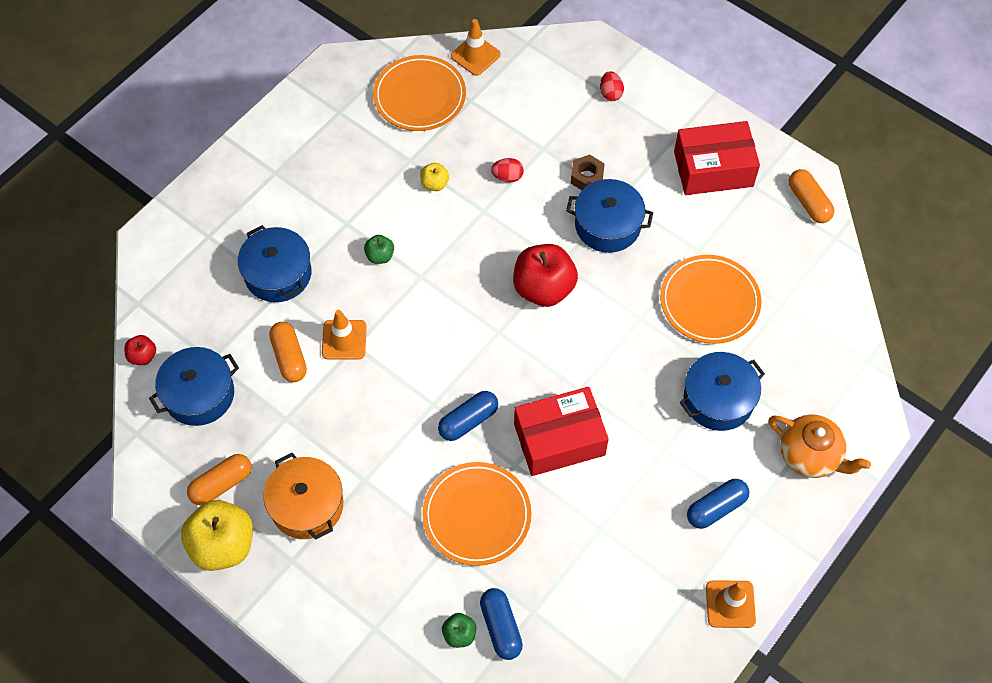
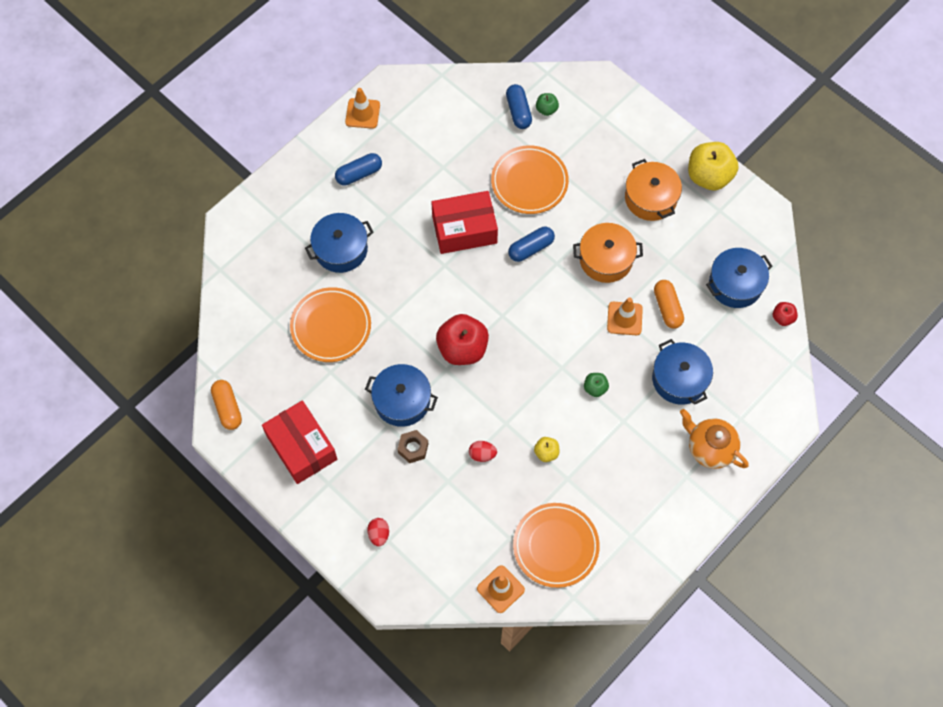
camera: 175 degrees left, 5 degrees up
orange capsule [187,454,252,505] -> none
red box [674,121,760,195] -> red box turned 60 degrees clockwise [262,400,337,484]
orange teapot [769,414,871,478] -> orange teapot moved to [680,409,749,469]
none -> orange pot [573,223,643,283]

